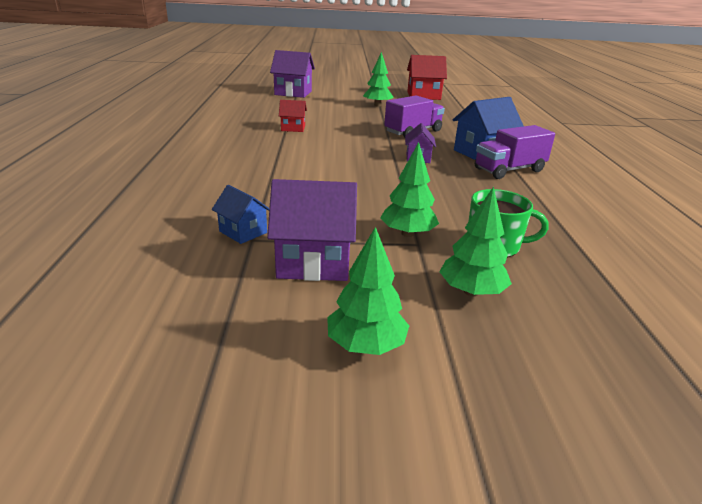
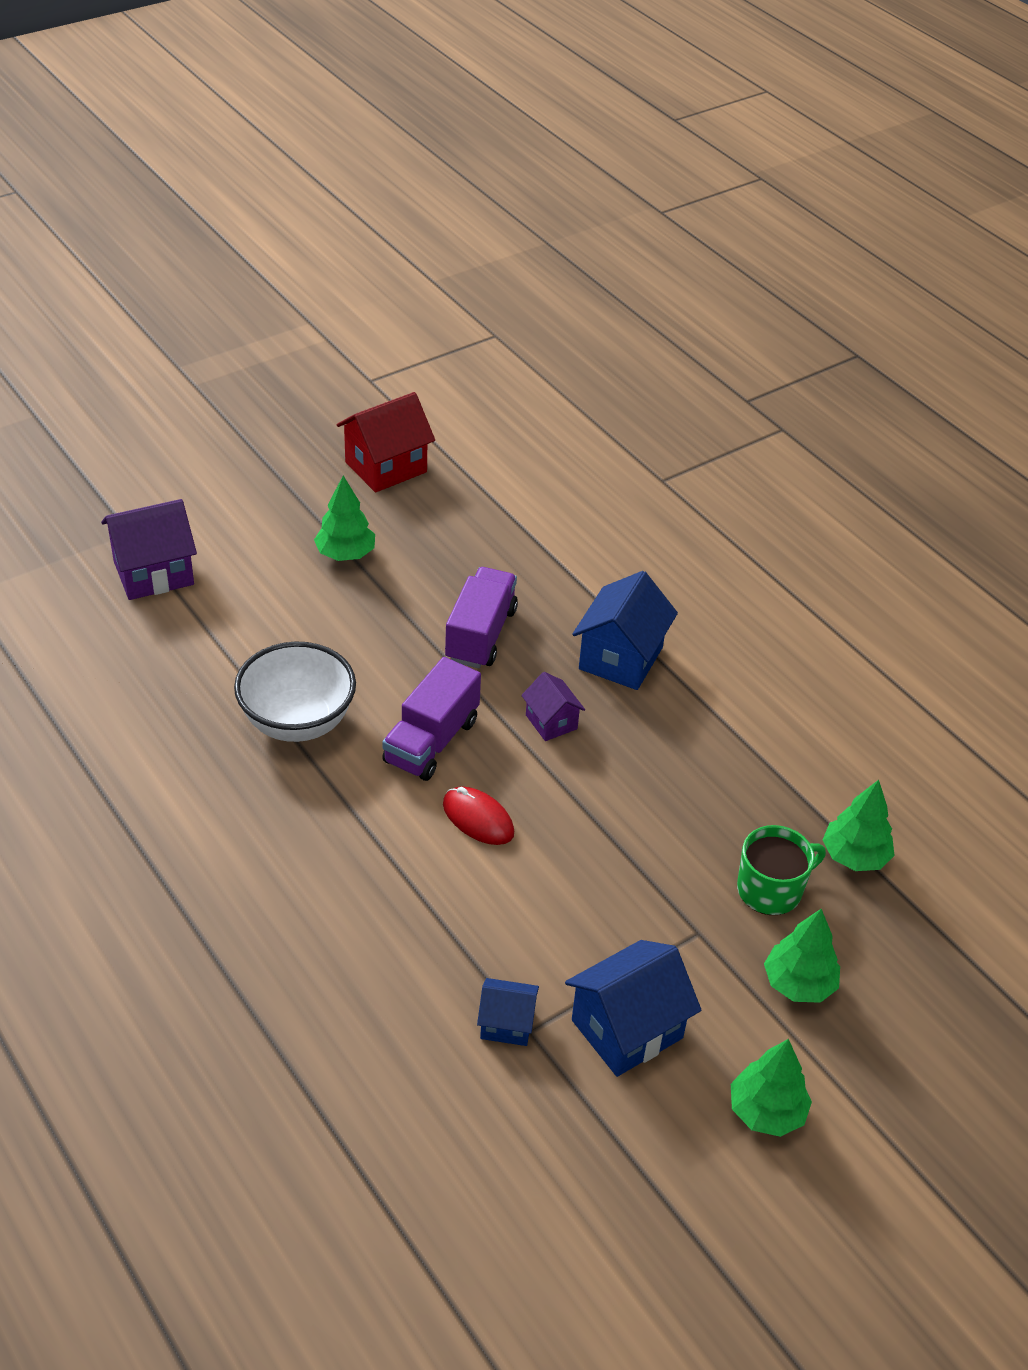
camera: 35 degrees left, 15 degrees up
purple house [267,179,357,281] -> blue house [565,940,701,1077]
red house [279,100,307,132] -> white bowl [234,642,356,742]
green tree [380,142,439,237] -> green tree moved to [823,780,895,871]
purple truck [475,125,555,179] -> purple truck moved to [382,657,481,781]
none -> red mouse [443,786,514,845]

